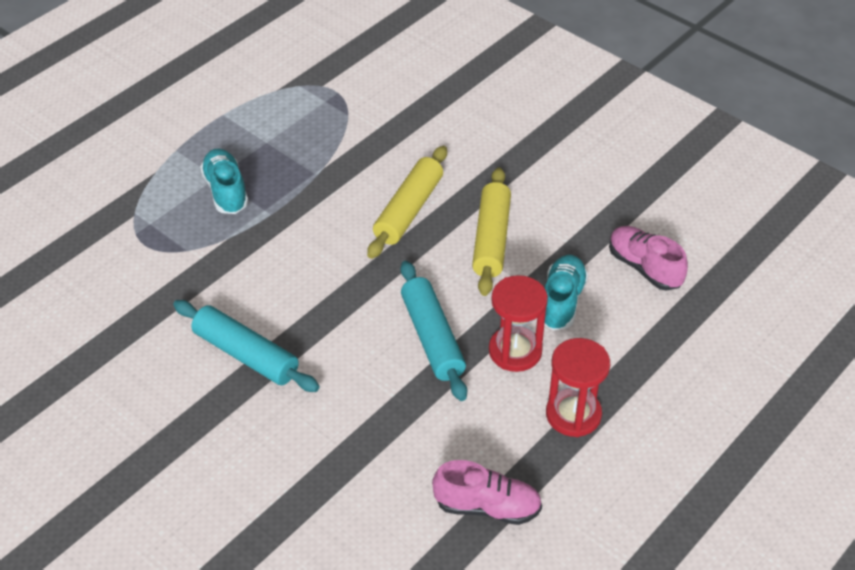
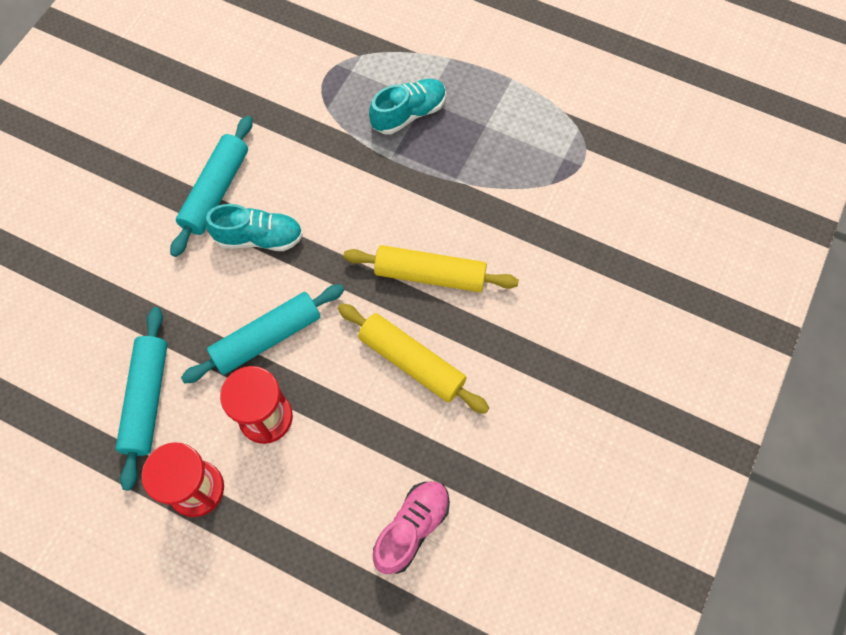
camera: 75 degrees right, 20 degrees up
pink shoe [432,460,542,525] -> none
yellow rolling pin [472,168,511,296] -> yellow rolling pin turned 45 degrees clockwise [338,303,489,414]
turquoise shoe [544,255,588,330] -> turquoise shoe moved to [205,204,303,251]
none -> turquoise rolling pin [116,307,167,490]

